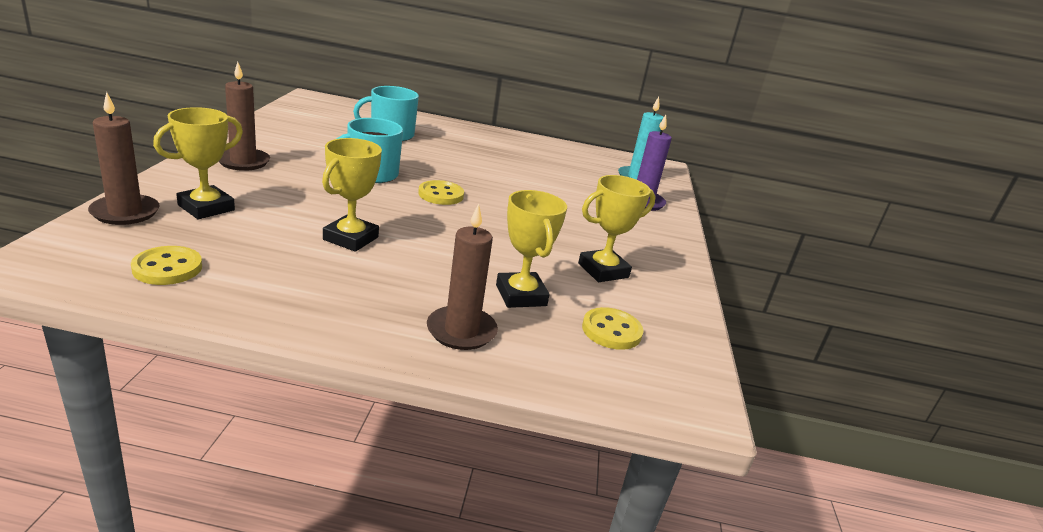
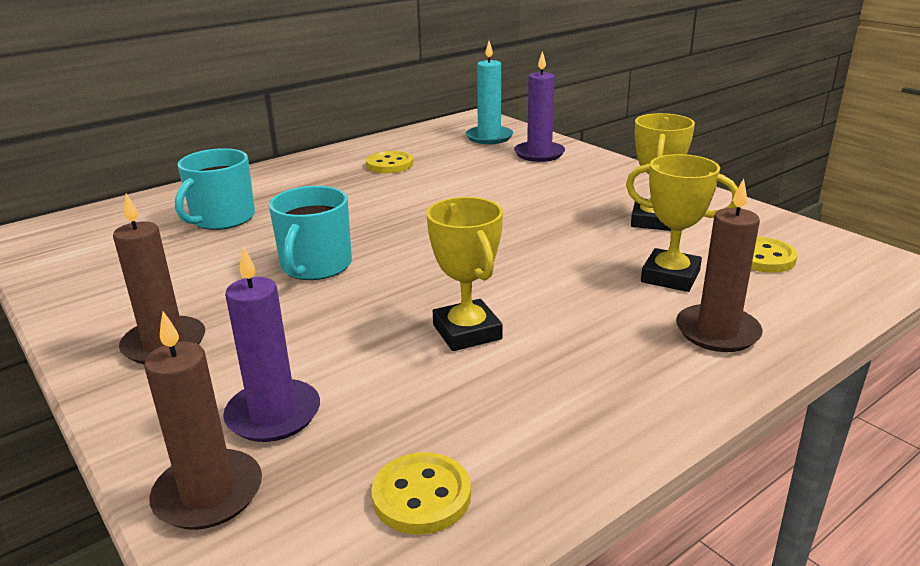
camera: 40 degrees left, 0 degrees up
yellow trophy [153,107,243,219] -> purple candle [223,247,320,442]
yellow button [418,180,464,205] -> yellow button moved to [366,151,413,173]

